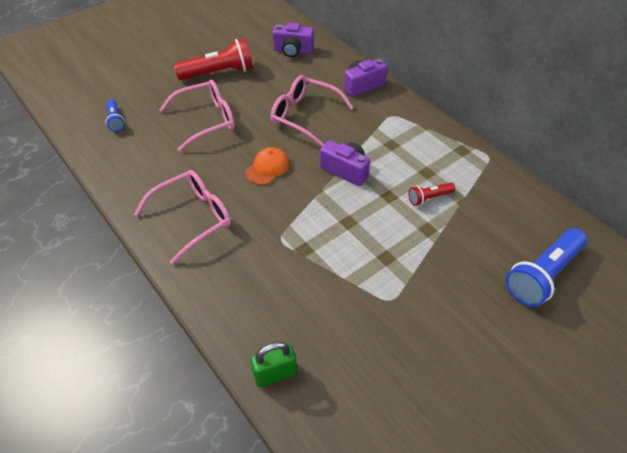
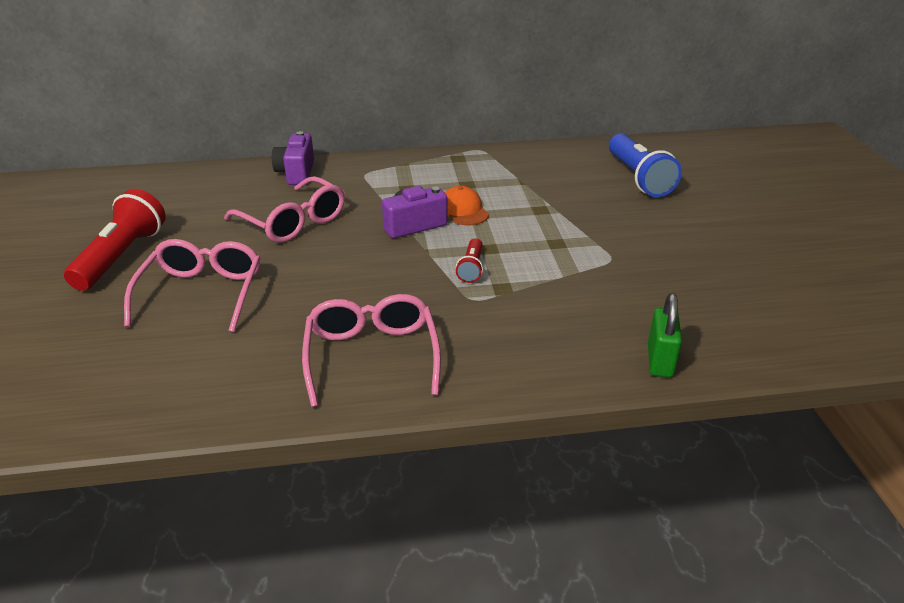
camera: 60 degrees left, 15 degrees down
blue flashlight [106,100,125,132] -> none
orange cap [245,147,289,185] -> orange cap moved to [444,186,489,225]
pink glasses [271,75,354,147] -> pink glasses turned 105 degrees counterclockwise [224,176,345,243]
purple camera [273,23,314,57] -> none
red flashlight [408,182,456,206] -> red flashlight moved to [456,238,483,283]

